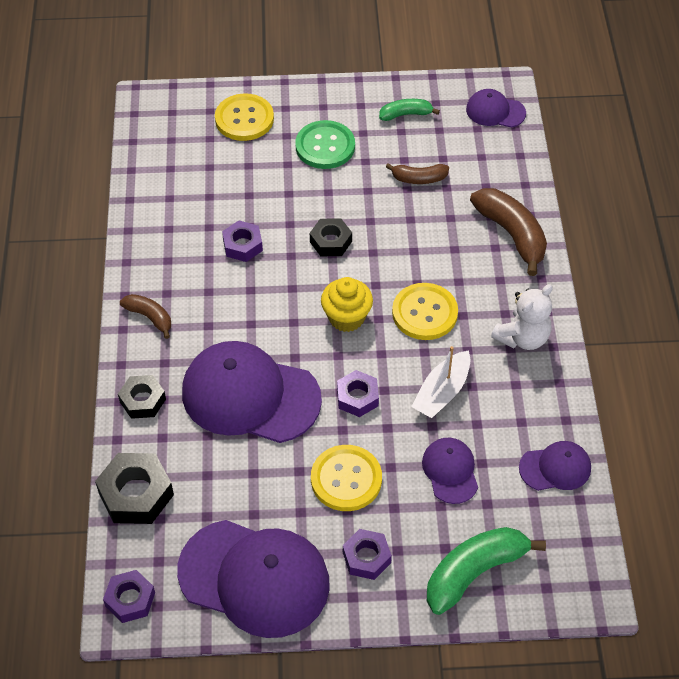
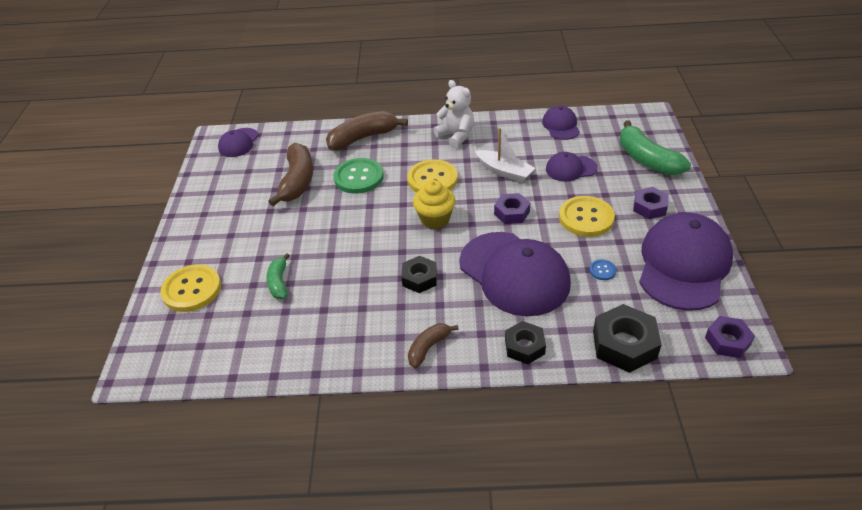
camera: 85 degrees left, 10 degrees down
purple cap [182,341,322,443] -> purple cap turned 60 degrees counterclockwise [459,232,571,316]
purple nut [222,221,263,262] -> none
green button [295,120,355,169] -> green button moved to [333,158,384,194]
black nut [310,218,352,256] -> black nut moved to [401,256,437,293]
green banana [379,99,440,121] -> green banana moved to [266,253,290,299]
brown banana [386,163,449,184] -> brown banana [268,143,313,206], size x1.78
none -> blue button [589,259,617,280]

